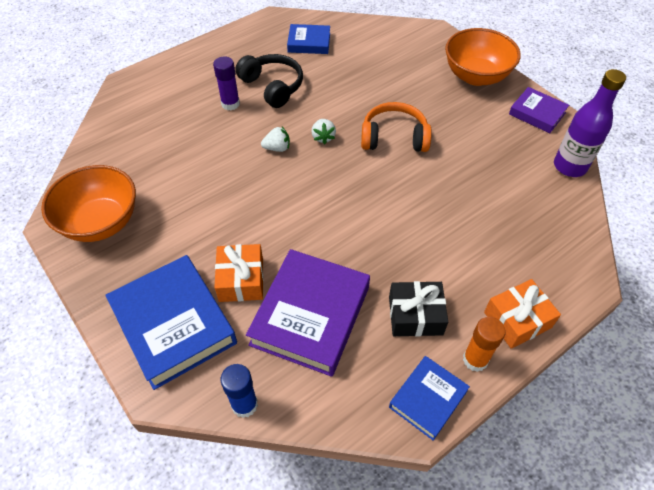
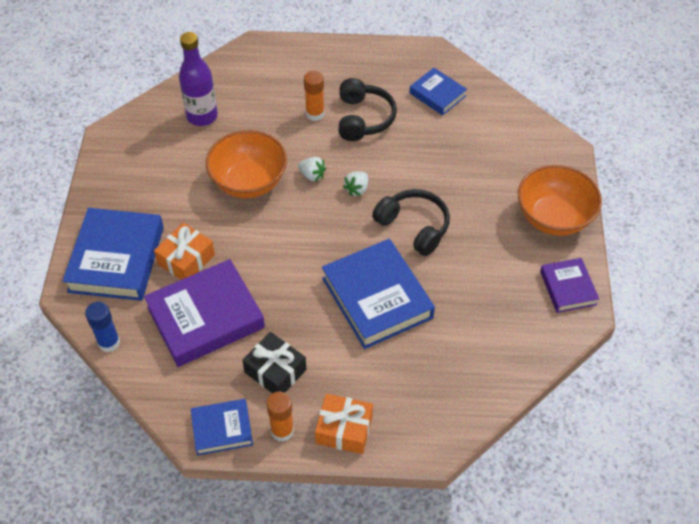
camera: 40 degrees right, 0 degrees up
orange bowl [41,165,136,242] -> orange bowl moved to [206,130,287,198]
purple glue stick [213,57,240,110] -> orange glue stick [304,71,324,121]
orange headphones [361,102,432,152] -> black headphones [372,189,450,256]
purple bottle [554,69,626,177] -> purple bottle moved to [179,32,218,126]
none -> blue book [322,239,435,349]

